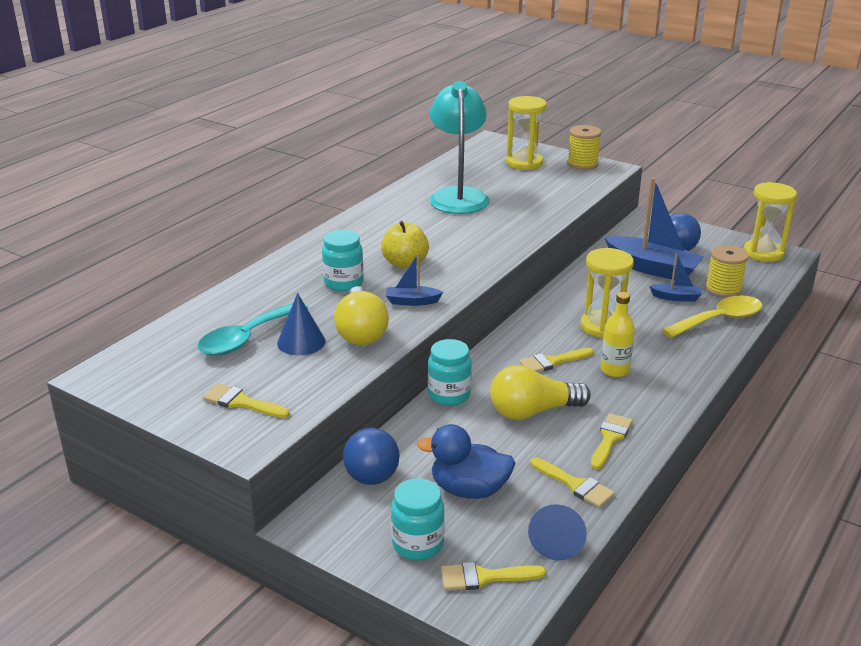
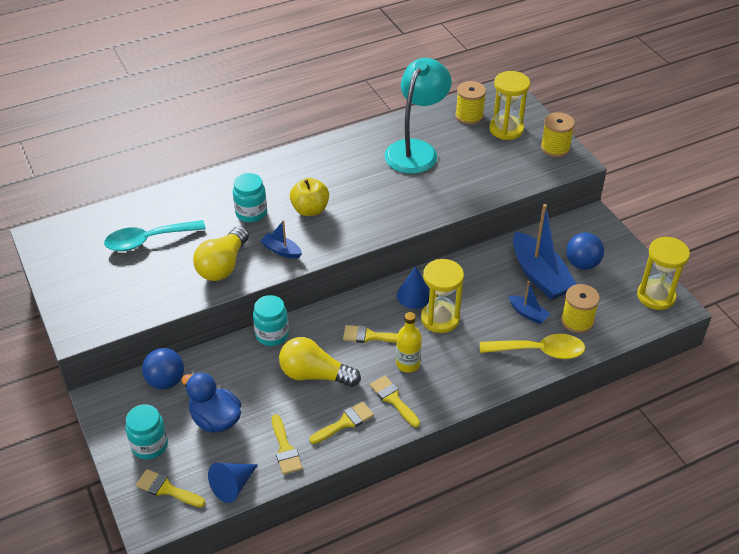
camera: 30 degrees right, 15 degrees up
yellow brush [203,383,290,418] -> yellow brush moved to [370,376,420,427]
blue cone [277,293,325,355] -> blue cone moved to [397,266,430,309]
none -> yellow spool [455,81,486,125]

